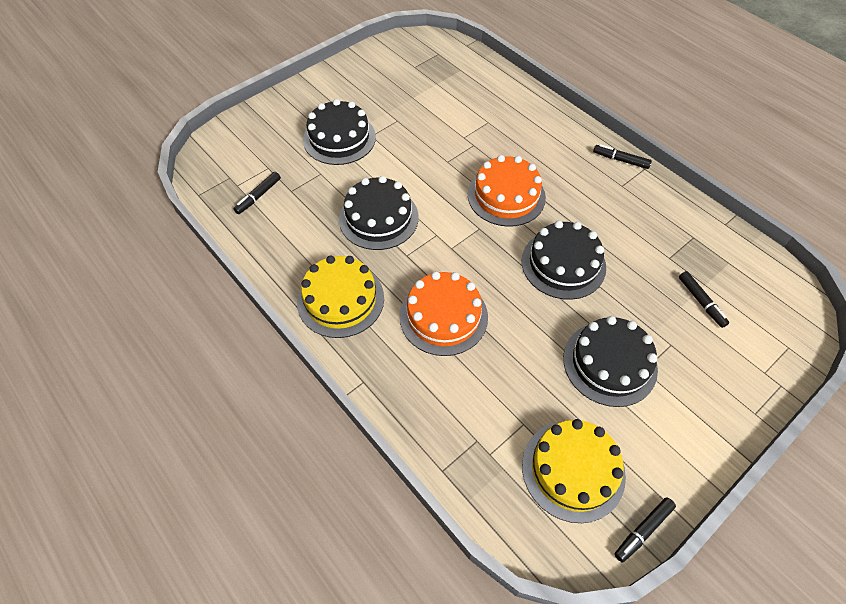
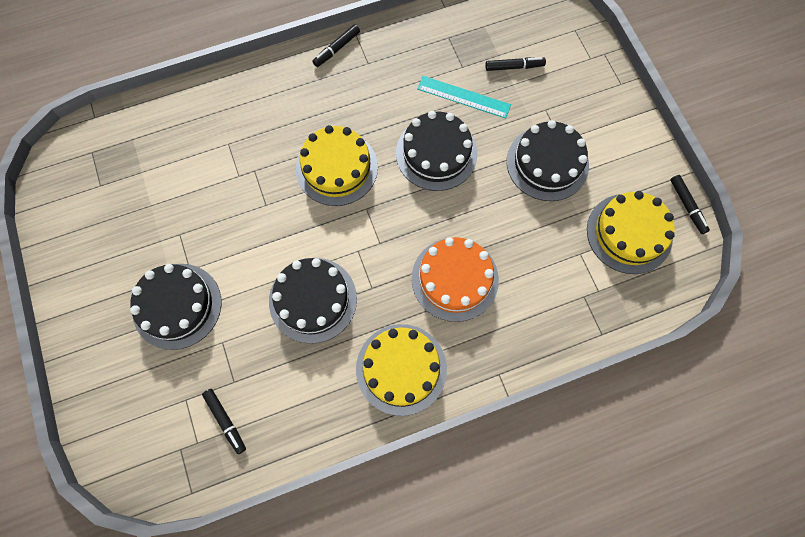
camera: 70 degrees left, 15 degrees up
orange cake [468,155,546,227] -> yellow cake [296,125,378,206]
none -> turquoise ruler [417,76,511,119]

